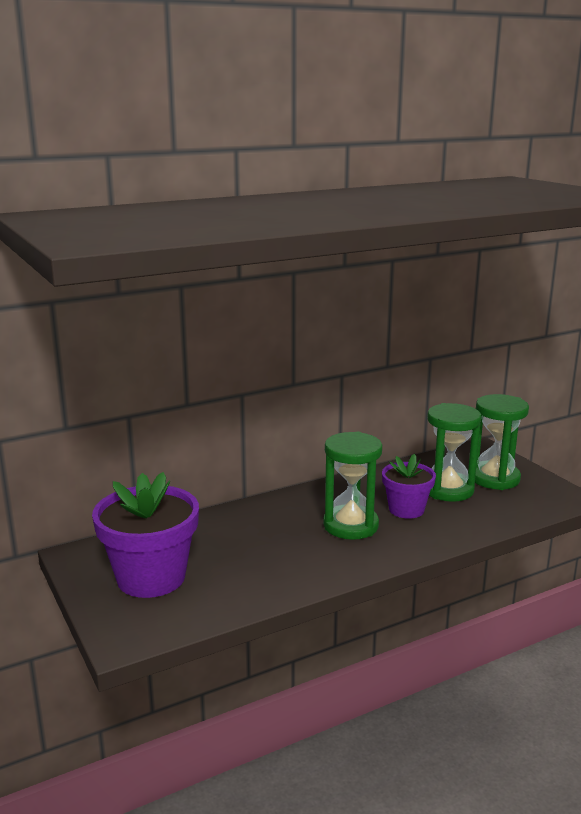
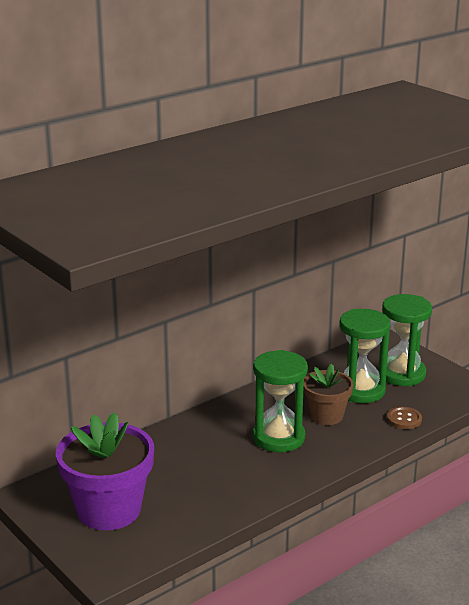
camera: 10 degrees left, 5 degrees up
purple flower pot [382,454,436,519] -> brown flower pot [303,363,354,425]
none -> brown button [387,407,422,429]

